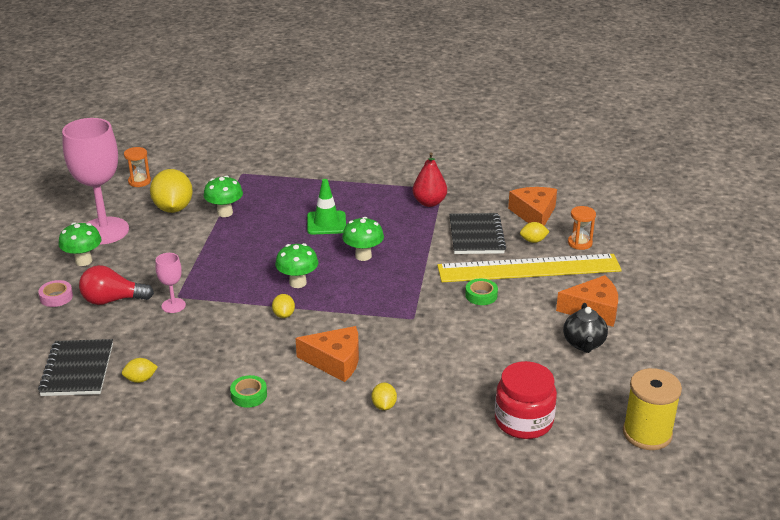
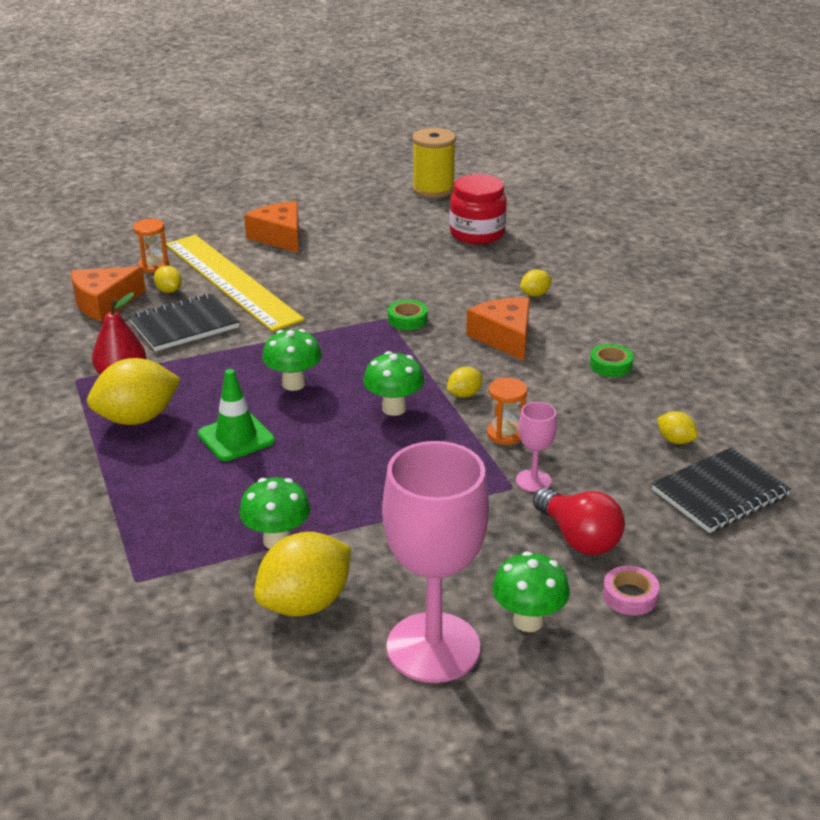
camera: 120 degrees left, 0 degrees up
orange hourglass [124,147,151,187] -> orange hourglass moved to [487,378,527,445]
green tape [465,279,498,305] -> green tape moved to [388,300,428,330]
black teapot [563,303,608,353] -> none
none -> yellow lemon [87,358,181,425]

